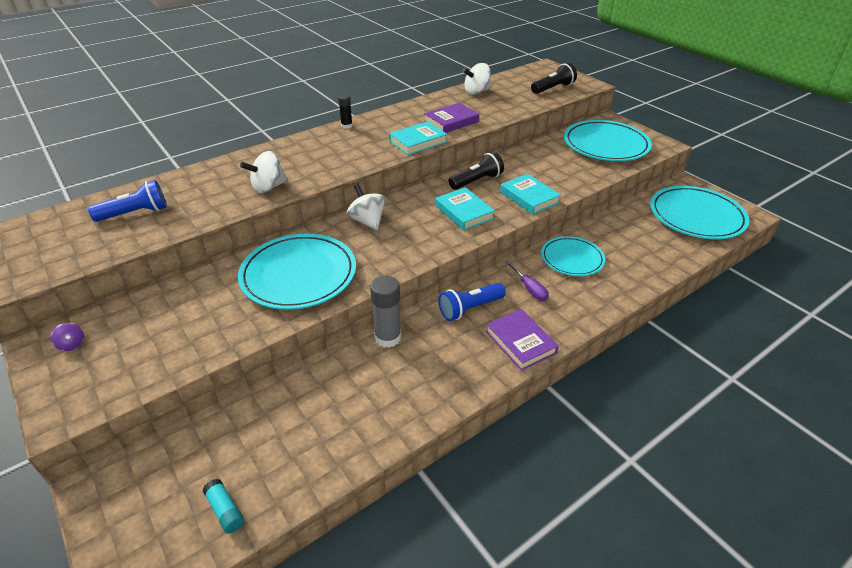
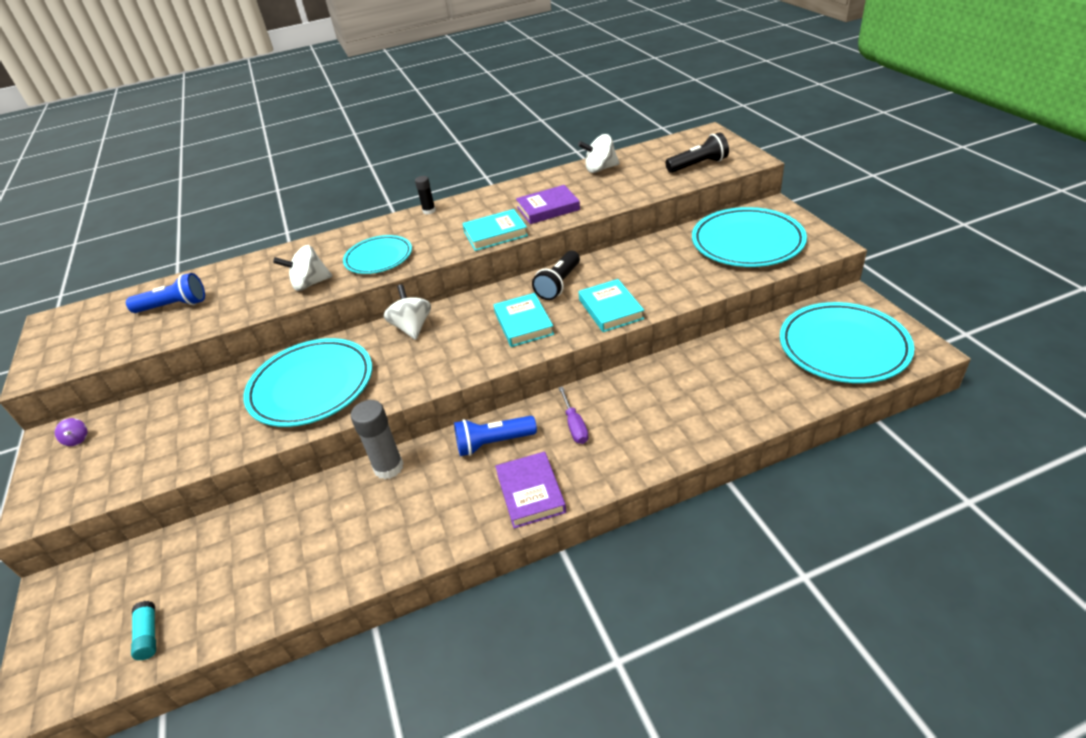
camera: 20 degrees right, 0 degrees up
black flashlight [449,151,504,190] -> black flashlight turned 135 degrees clockwise [532,251,580,300]
turquoise plate [541,236,605,276] -> turquoise plate moved to [343,235,412,274]

